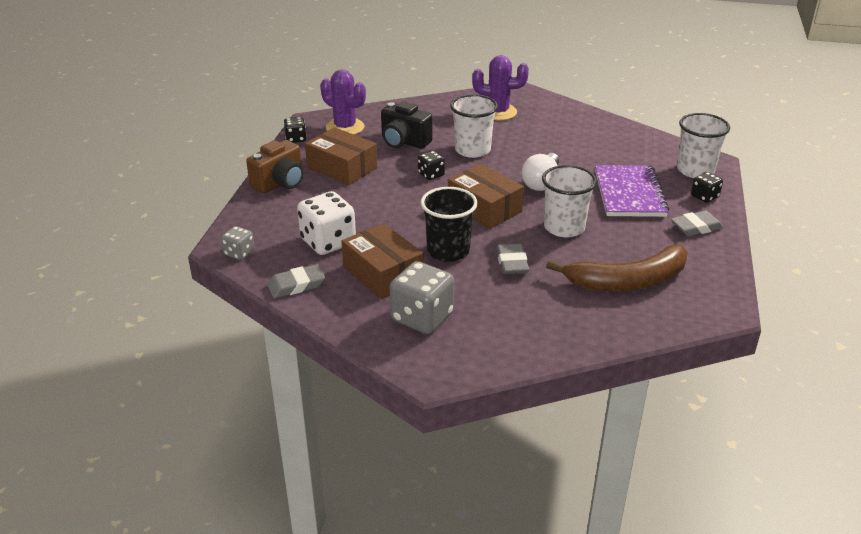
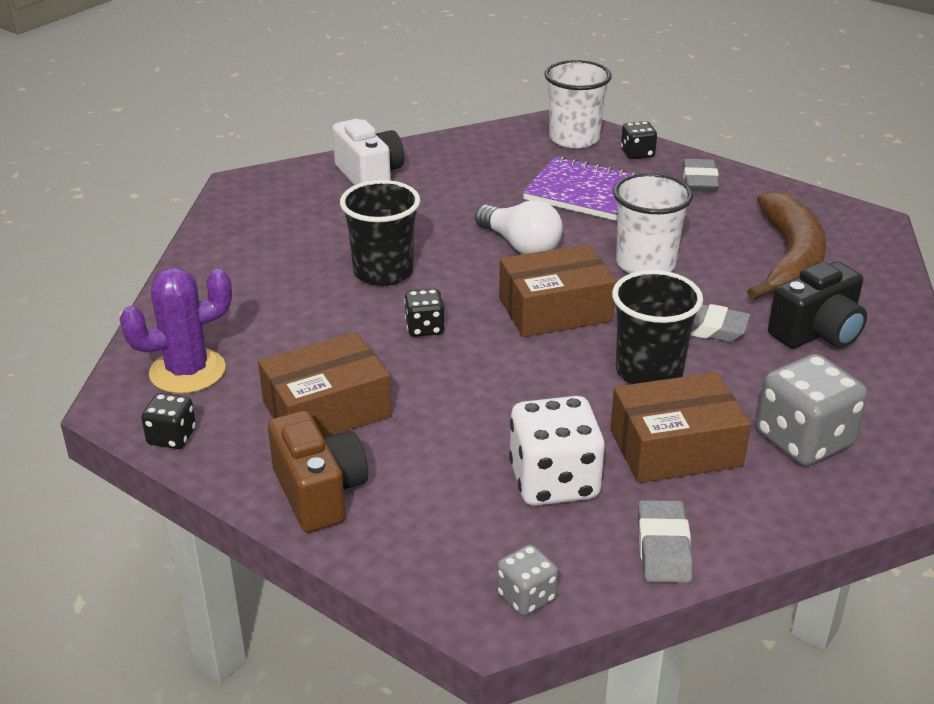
camera: 65 degrees left, 0 degrees up
black camera [381,102,432,149] -> black camera moved to [768,261,867,349]
white cup [450,94,498,158] -> black cup [340,180,420,286]
purple cactus [472,55,529,120] -> none
none -> white camera [332,119,405,185]

